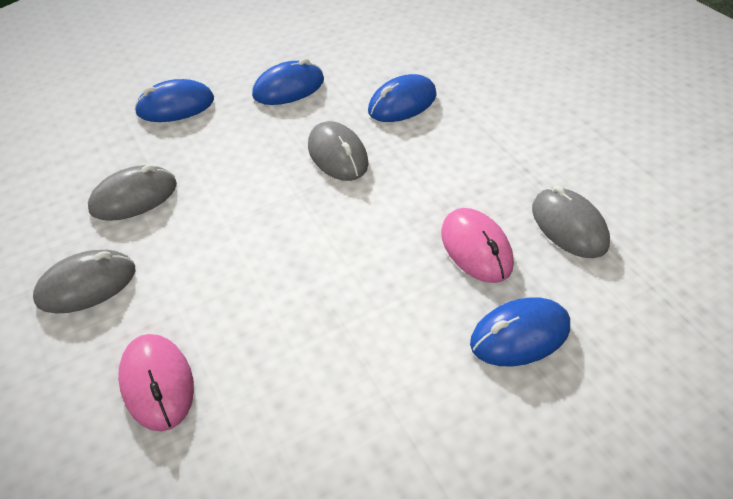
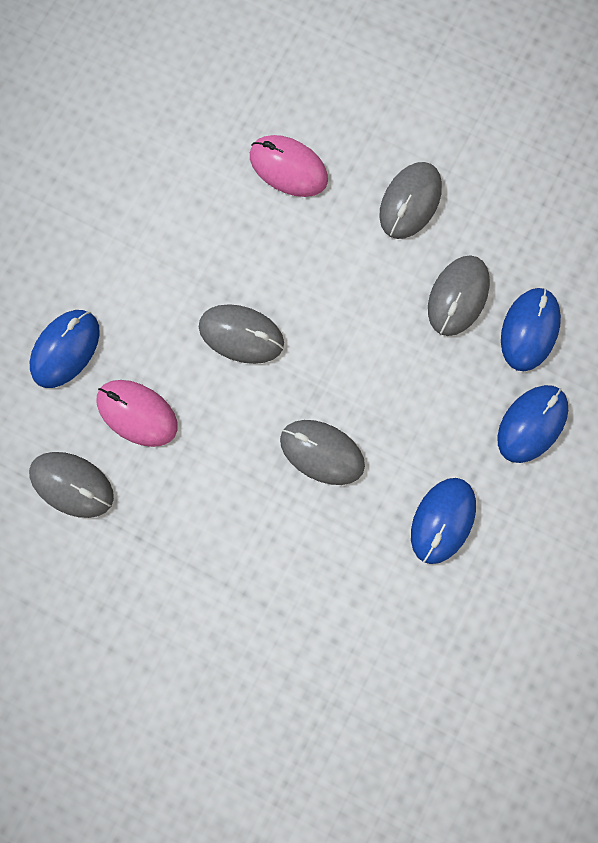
camera: 145 degrees right, 30 degrees up
blue mouse [368,74,437,122] -> blue mouse moved to [501,288,561,371]
none -> grey mouse [199,304,284,364]

